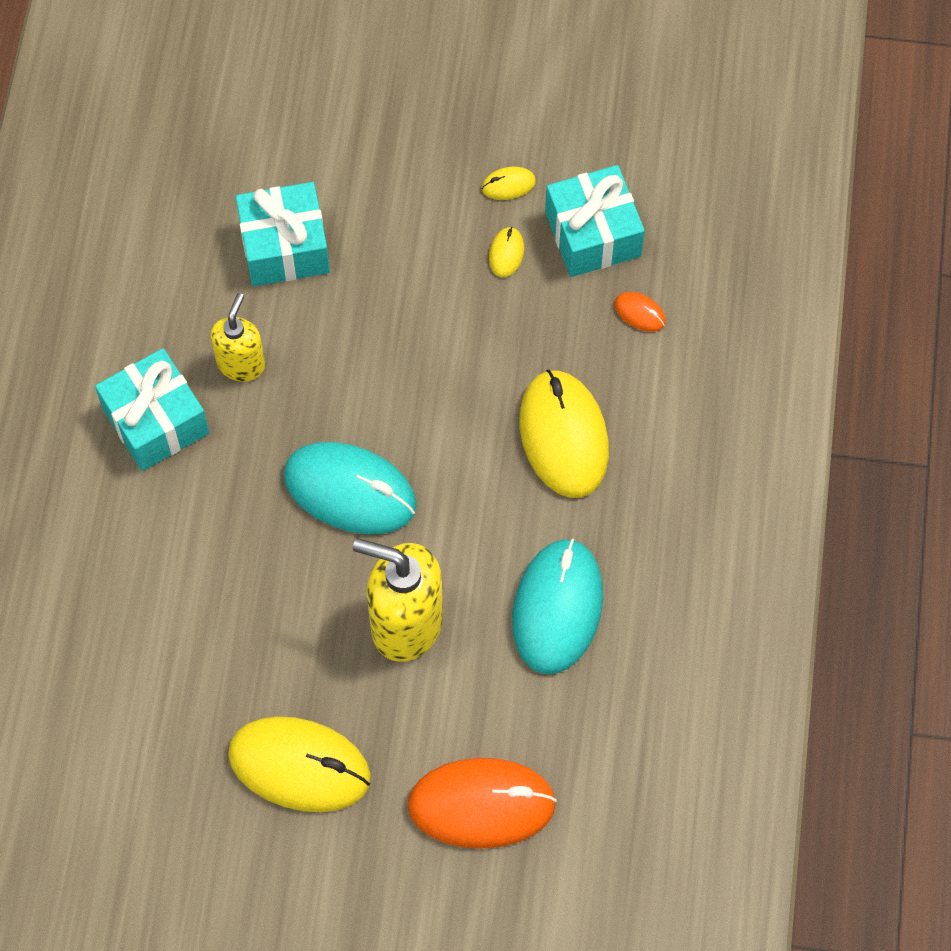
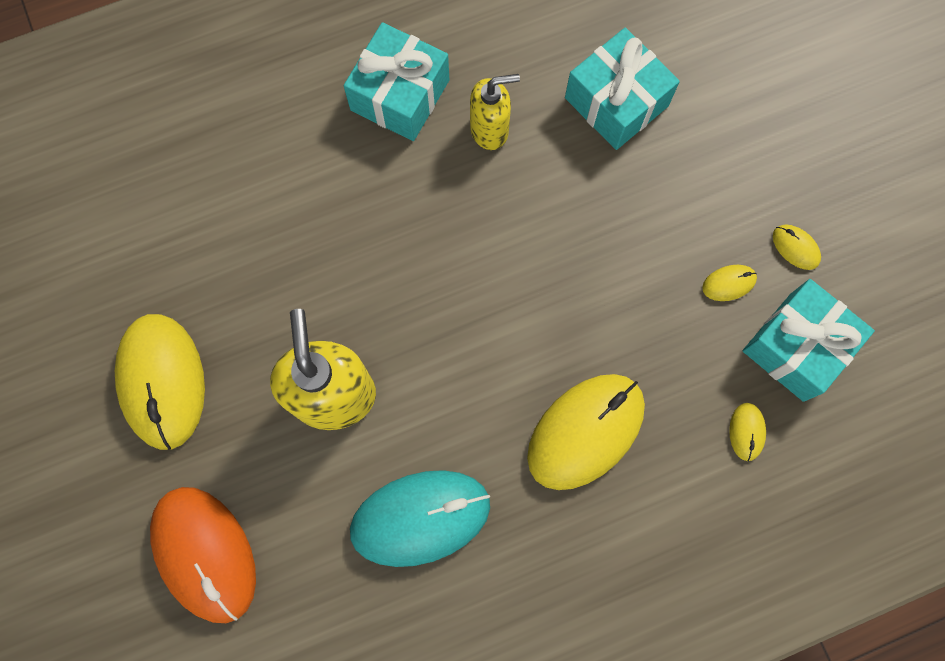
camera: 60 degrees right, 10 degrees up
turquoise mouse [284,442,417,534] -> none
orange mouse [615,292,666,332] -> yellow mouse [729,403,766,461]

